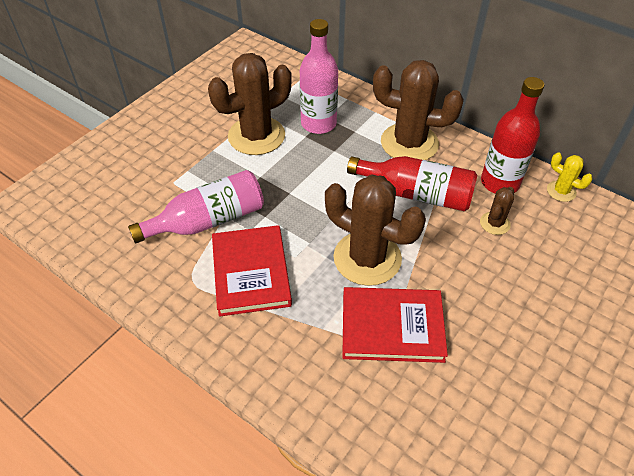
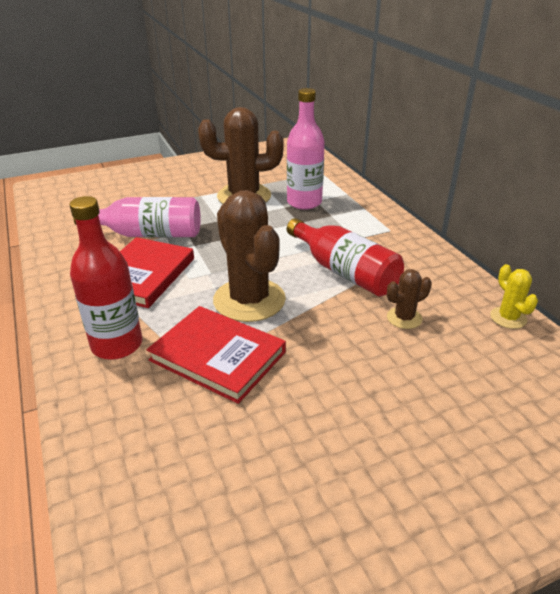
camera: 30 degrees right, 15 degrees down
brown cactus [373,60,464,160] -> none
red bottle [481,77,544,194] -> red bottle moved to [70,196,142,360]

